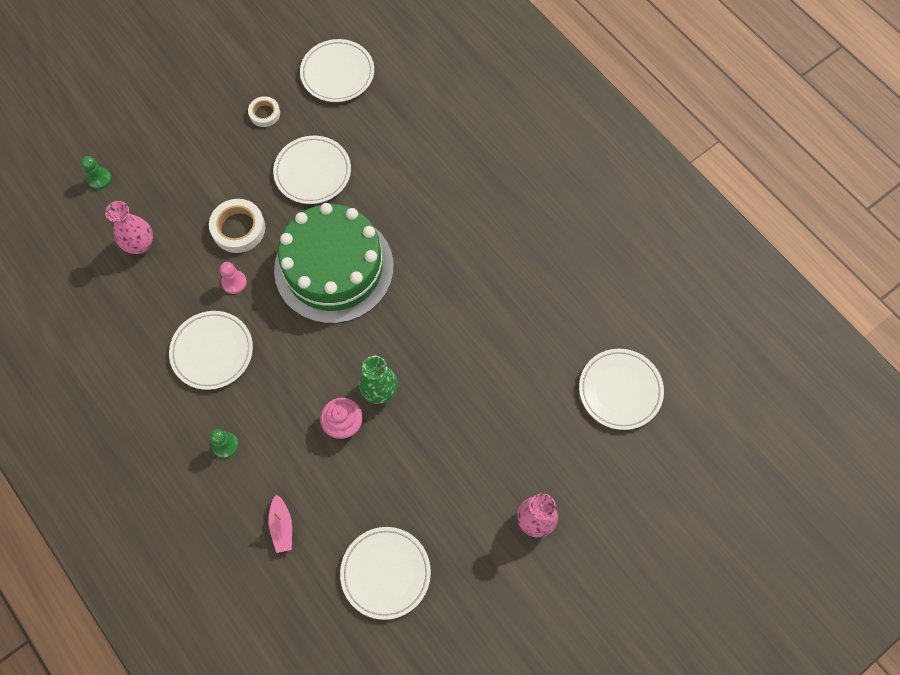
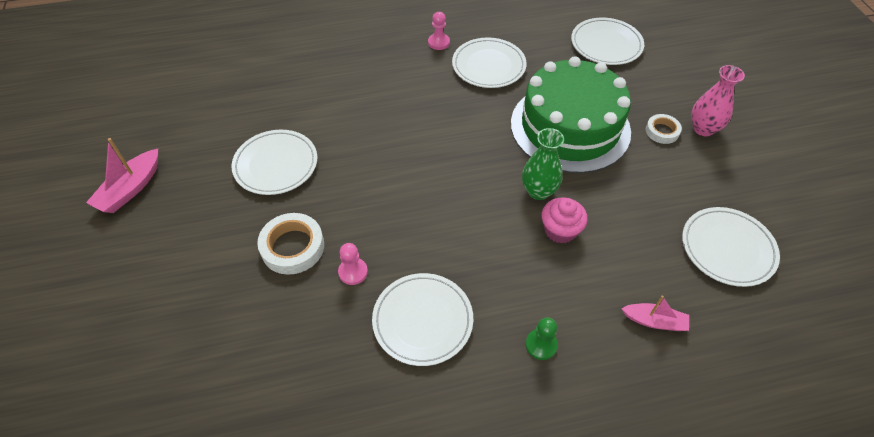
camera: 65 degrees left, 15 degrees down
green pawn [81,156,112,190] -> none
pink vase [105,201,153,254] -> none
white tape [248,96,280,127] -> white tape moved to [646,114,682,144]
green cake [274,203,394,324] -> green cake moved to [511,56,631,173]
white plate [300,39,374,102] -> white plate moved to [452,38,527,88]
none -> pink boat [86,138,158,213]
none -> pink pawn [428,12,450,50]

